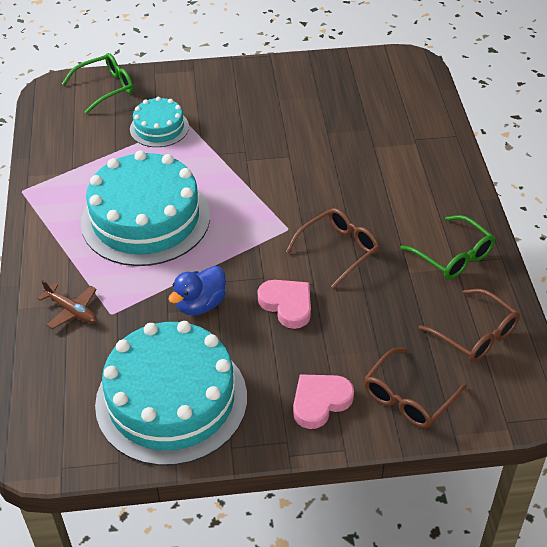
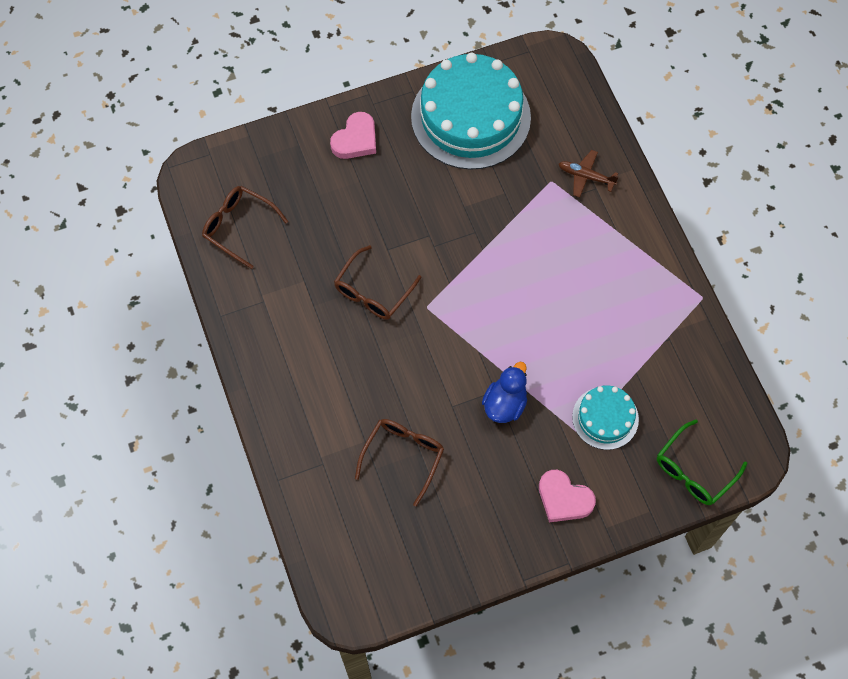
camera: 165 degrees right, 20 degrees up
turquoise cake [81,150,210,266] -> none
blue duck [168,266,226,315] -> blue duck moved to [482,362,527,423]
pink heart [258,280,311,329] -> pink heart moved to [539,470,596,522]
brown glasses [364,348,467,428] -> brown glasses moved to [355,419,444,506]
green glasses [400,215,495,279] -> none

